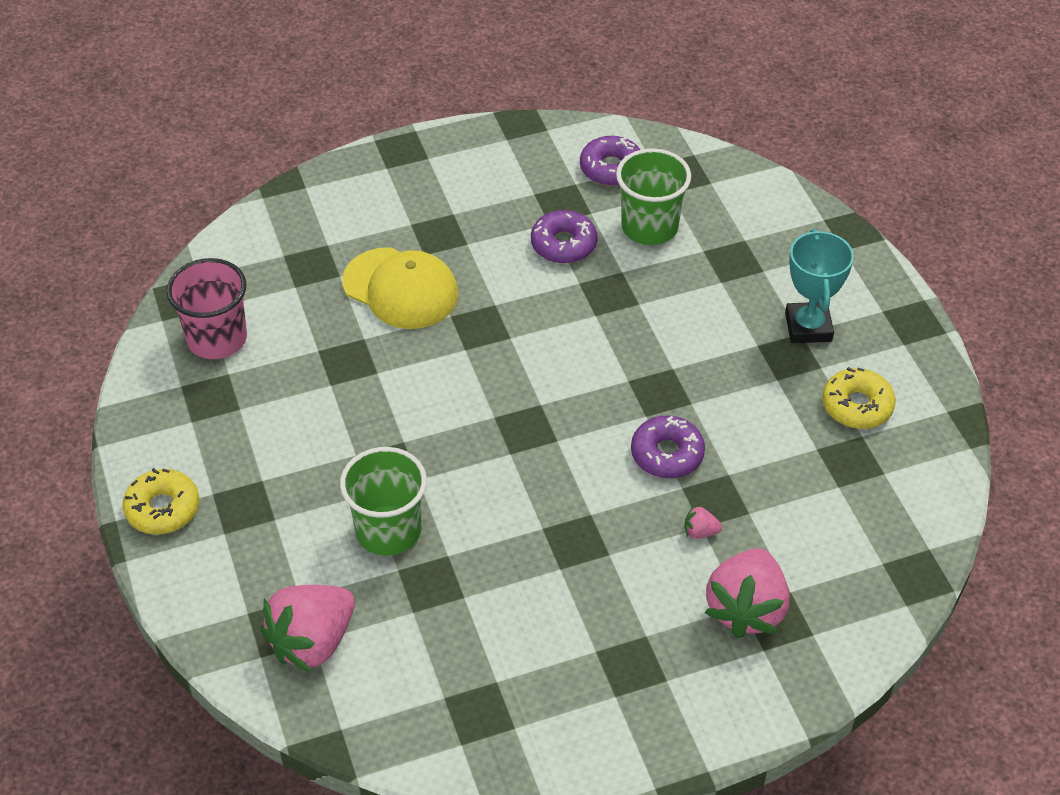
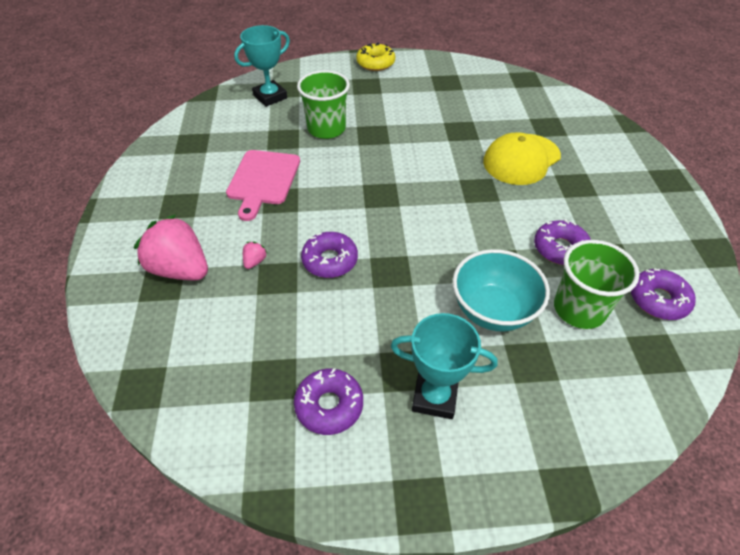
camera: 105 degrees right, 0 degrees up
pink cup [166,258,247,359] -> none
pink strawberry [260,585,355,673] -> turquoise trophy [234,25,290,107]
yellow donut [822,367,896,429] -> purple donut [294,368,363,435]
none -> pink cutting board [226,150,300,221]
none -> turquoise bowl [453,249,550,331]

